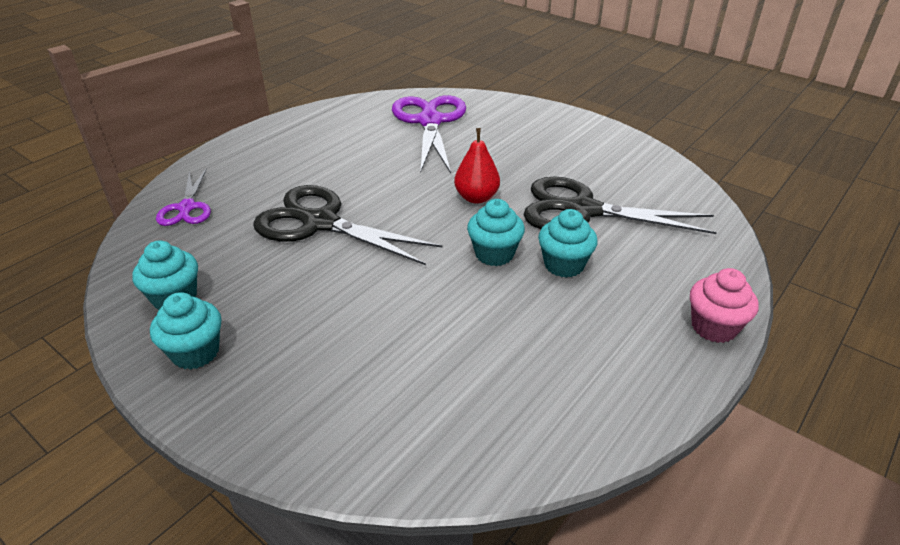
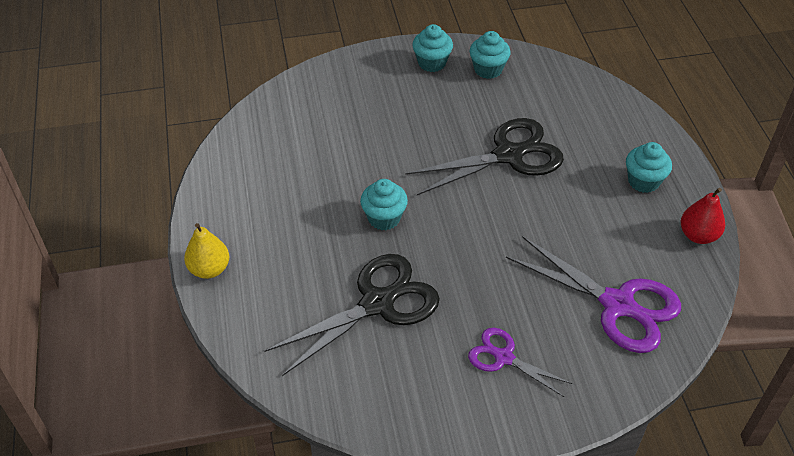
camera: 130 degrees right, 10 degrees up
purple scissors [156,168,211,226] -> purple scissors moved to [468,328,573,397]
red pear [454,128,500,204] -> red pear moved to [681,188,725,244]
turquoise cupcake [538,209,598,278] -> turquoise cupcake moved to [626,142,672,193]
pink cupcake [690,268,759,343] -> yellow pear [184,223,229,279]

